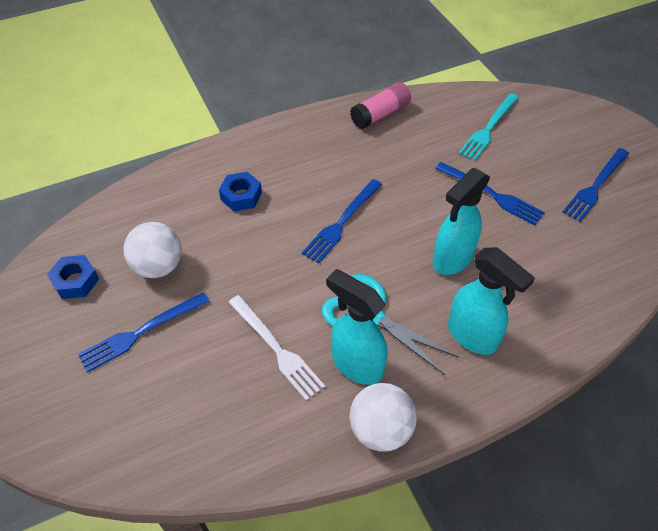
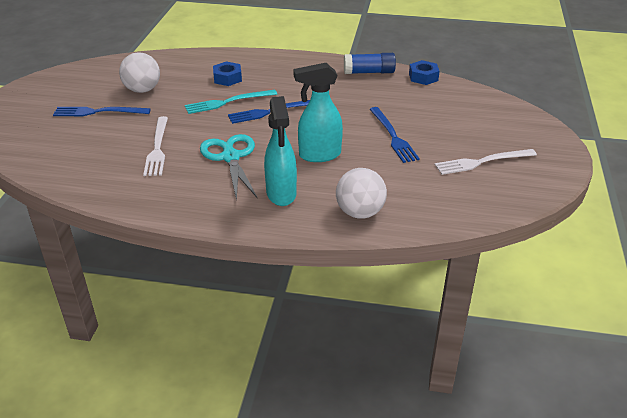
camera: 35 degrees right, 15 degrees down
blue nut [47,255,99,299] -> blue nut moved to [409,60,440,85]
turquoise spray bottle [326,269,387,385] -> none
pink glue stick [350,82,411,129] -> blue glue stick [344,53,396,74]
white ball [350,383,417,452] -> white ball moved to [336,168,387,219]
turquoise fork [458,93,519,161] -> turquoise fork moved to [185,90,277,114]
blue fork [562,148,629,222] -> white fork [435,149,537,175]

